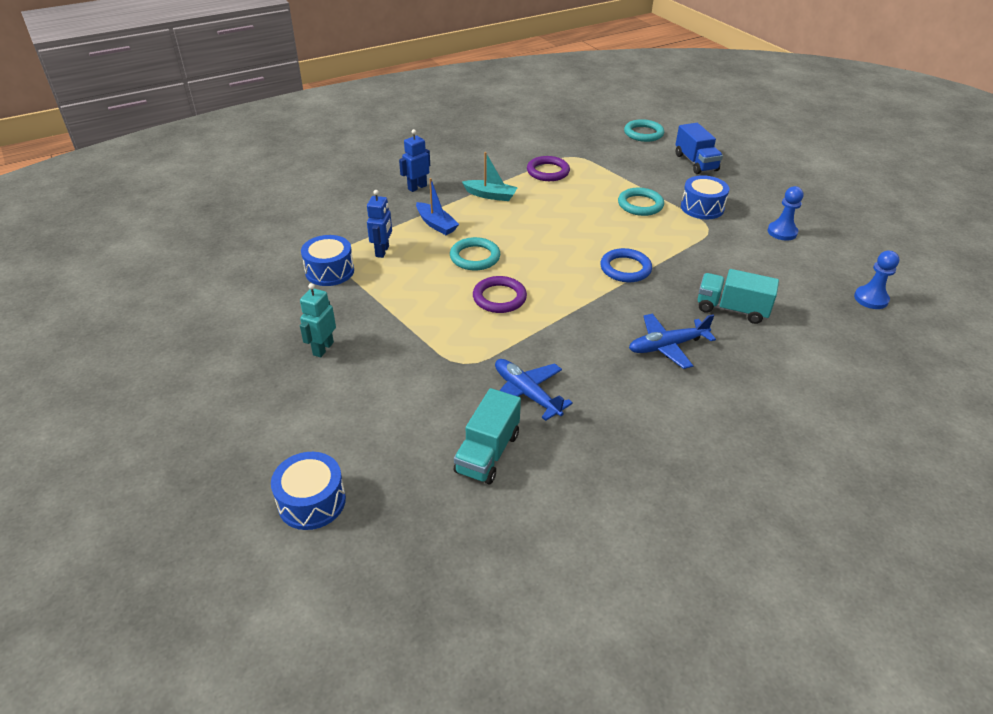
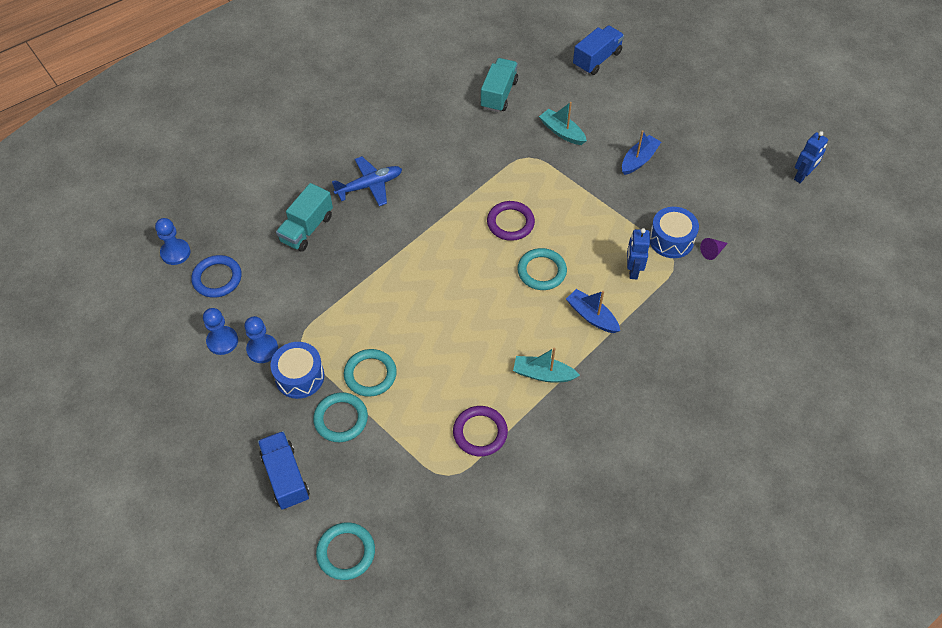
camera: 175 degrees right, 15 degrees up
blue drum [271,452,346,530] -> blue truck [573,25,624,75]
turquoise robot [300,283,336,358] -> blue boat [622,130,661,175]
blue robot [399,129,430,192] -> blue robot moved to [794,131,828,183]
blue plane [495,359,573,421] -> none
blue ring [600,248,652,282] -> blue ring moved to [191,255,242,298]
turquoise truck [698,269,779,324] -> turquoise truck turned 105 degrees clockwise [276,183,333,252]
none -> blue pawn [244,316,278,363]
none -> turquoise ring [313,392,368,442]
none -> turquoise boat [539,102,587,145]
none -> purple cone [700,238,728,260]

